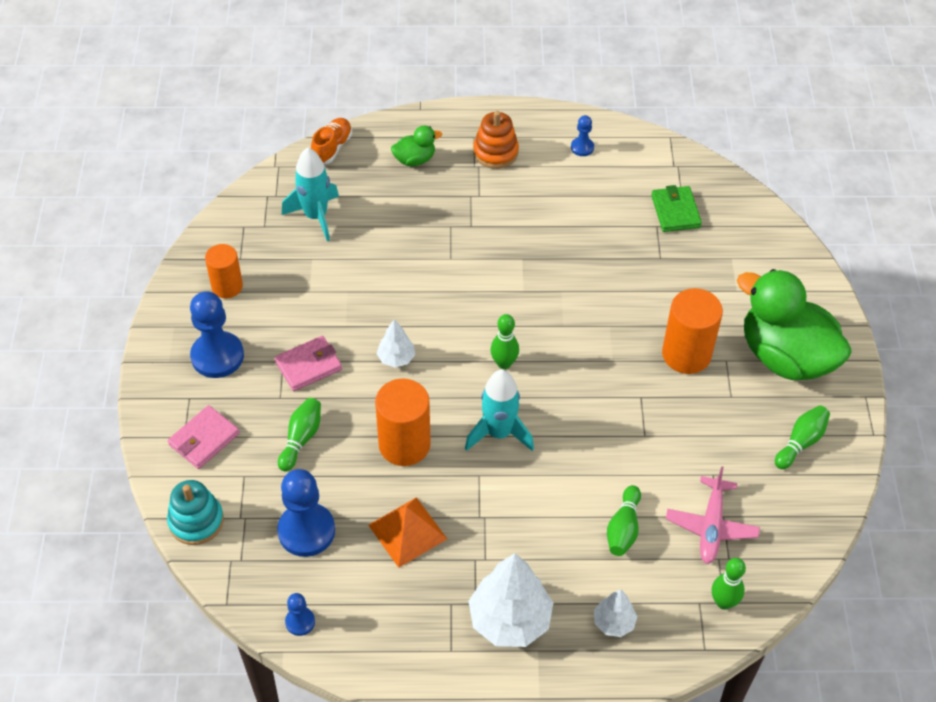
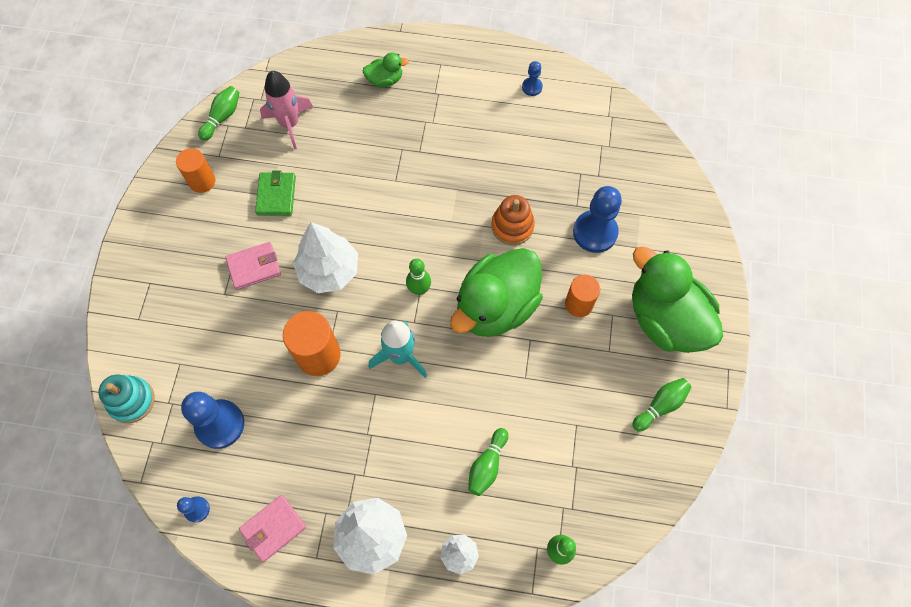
camera: 10 degrees right, 15 degrees up
pink wallet [168,405,240,469] -> pink wallet moved to [239,495,306,562]
blue pawn [190,291,244,378] -> blue pawn moved to [573,186,622,253]
green bowling pin [278,398,321,472] -> green bowling pin moved to [198,86,239,141]
turquoise rocket [282,148,339,241] -> pink rocket [260,71,313,150]
orange shoe [311,118,352,164] -> none
orange pyramid [368,497,447,568] -> none
white tree [377,319,415,368] -> white tree [293,222,358,293], size x1.93
orange stacking toy [473,111,519,169] -> orange stacking toy moved to [491,195,535,245]
green wallet [651,185,702,232] -> green wallet moved to [255,170,296,216]
orange cylinder [662,288,723,374] -> orange cylinder [565,275,600,317], size x0.65
pink plane [666,466,760,564] -> none
none -> green duck [450,248,543,337]

